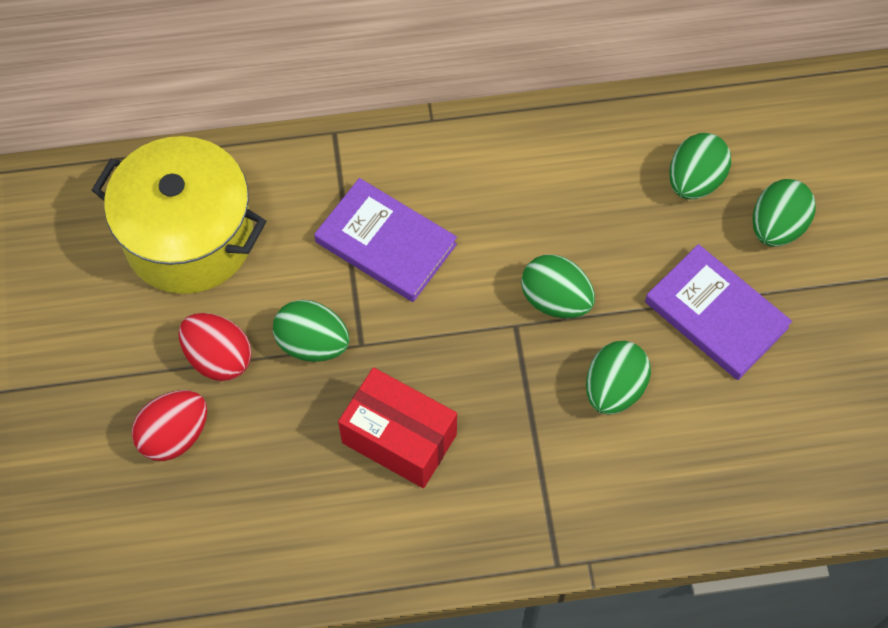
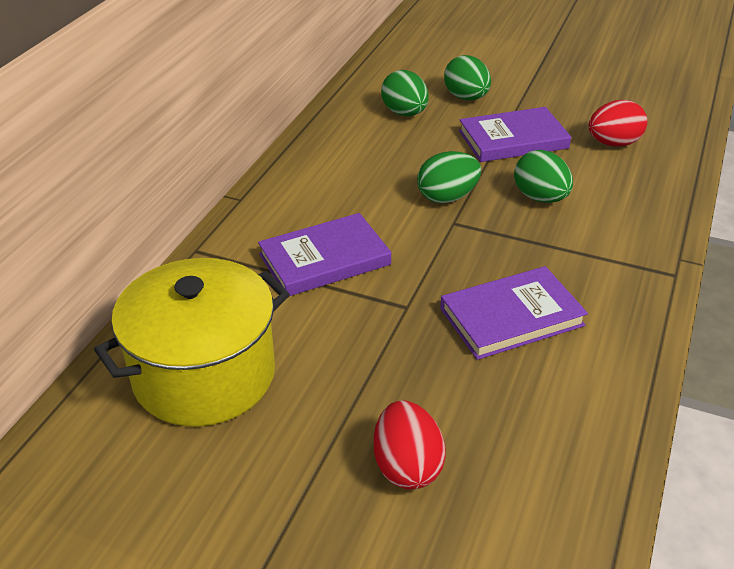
camera: 60 degrees left, 25 degrees down
red egg [179,313,252,381] -> red egg moved to [589,100,647,147]
green egg [273,300,350,362] -> none
red box [338,367,457,488] -> purple book [440,266,588,360]

